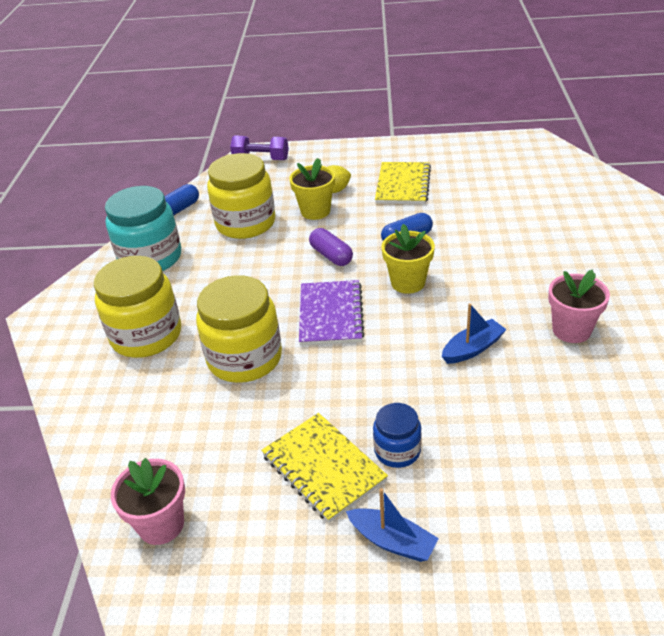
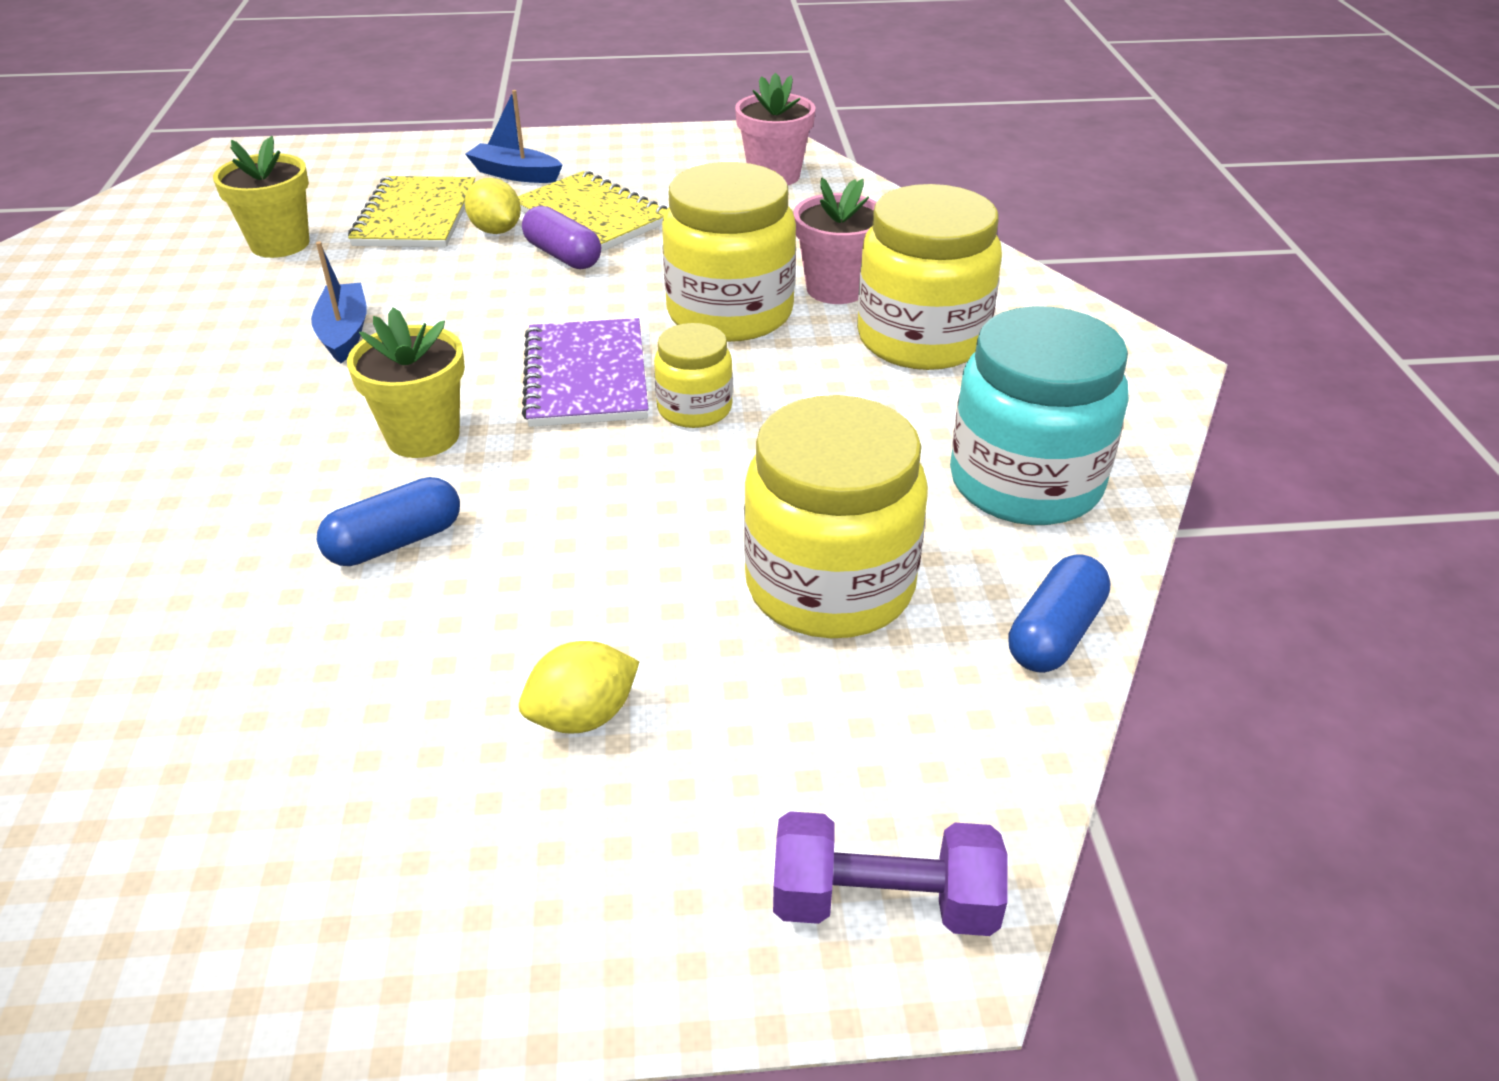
camera: 170 degrees right, 0 degrees up
yellow flower pot [289,158,335,220] -> yellow flower pot moved to [213,136,309,258]
purple capsule [309,228,353,266] -> purple capsule moved to [522,206,601,269]
blue jar [373,403,422,468] -> yellow lemon [464,178,521,234]
yellow notebook [375,162,431,204] -> yellow notebook moved to [348,176,475,247]
blue boat [442,303,507,364] -> blue boat turned 120 degrees clockwise [311,241,367,363]
pink flower pot [548,270,610,343] -> pink flower pot moved to [793,178,877,304]
none -> yellow jar [654,323,733,428]

